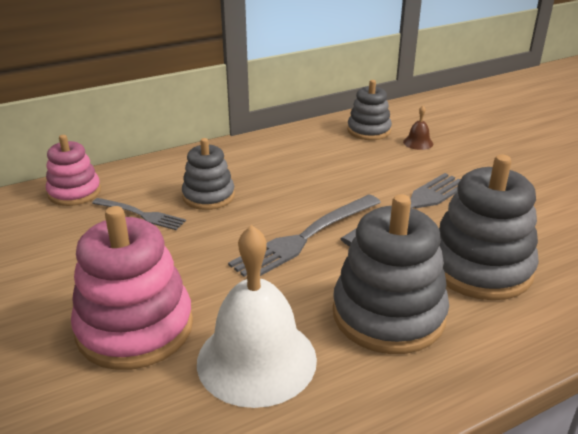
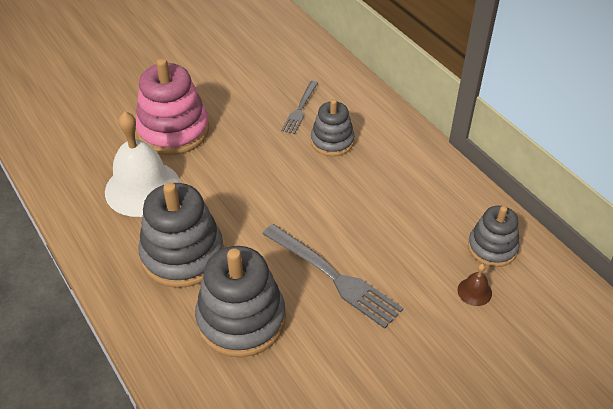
camera: 85 degrees right, 15 degrees up
pink stacking toy [46,135,101,206] -> none
grey fork [228,194,381,277] -> none

